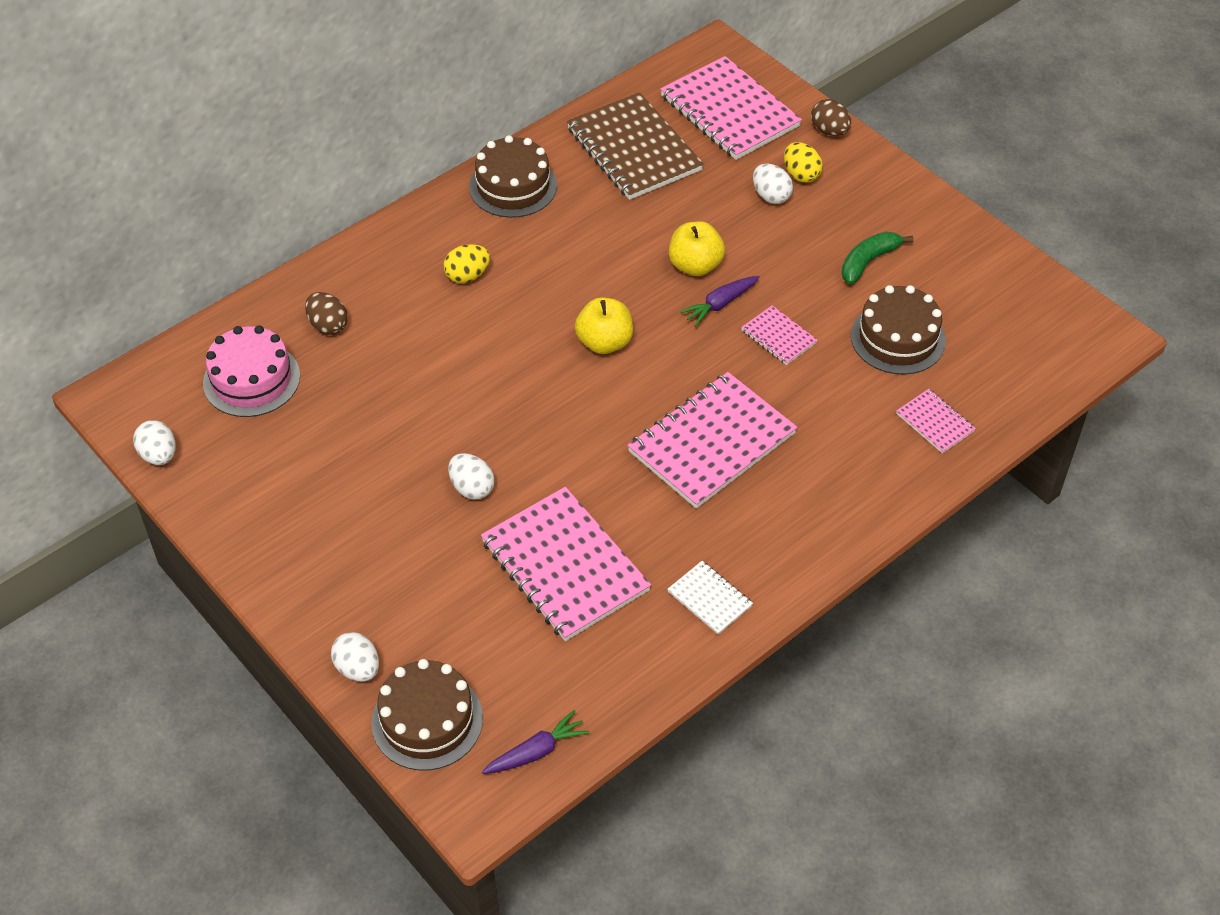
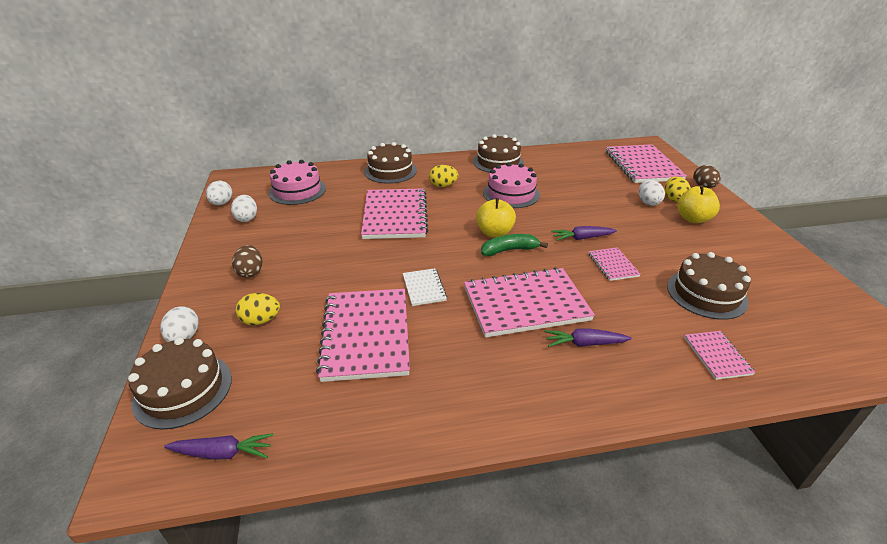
camera: 30 degrees right, 15 degrees down
brown egg [305,292,348,335] -> brown egg moved to [232,245,263,278]
white egg [448,453,495,500] -> white egg moved to [231,195,257,222]
brown notebook [567,92,704,200] -> none
white notebook [668,561,753,634] -> white notebook moved to [403,268,447,306]
yellow apple [669,221,725,276] -> yellow apple moved to [678,185,720,223]
green banana [842,232,913,285] -> green banana moved to [481,234,548,256]
none -> yellow egg [235,293,280,325]
none -> pink notebook [361,188,428,239]
none -> brown cake [364,142,417,184]
none -> pink cake [483,162,540,208]
none -> purple carrot [544,328,632,347]

